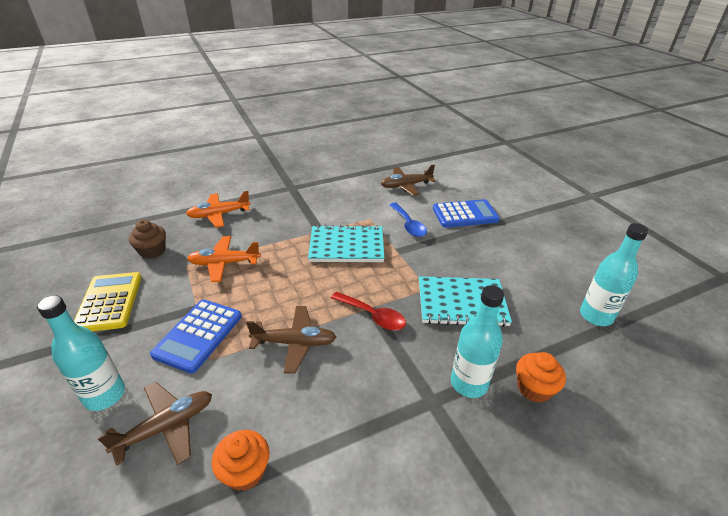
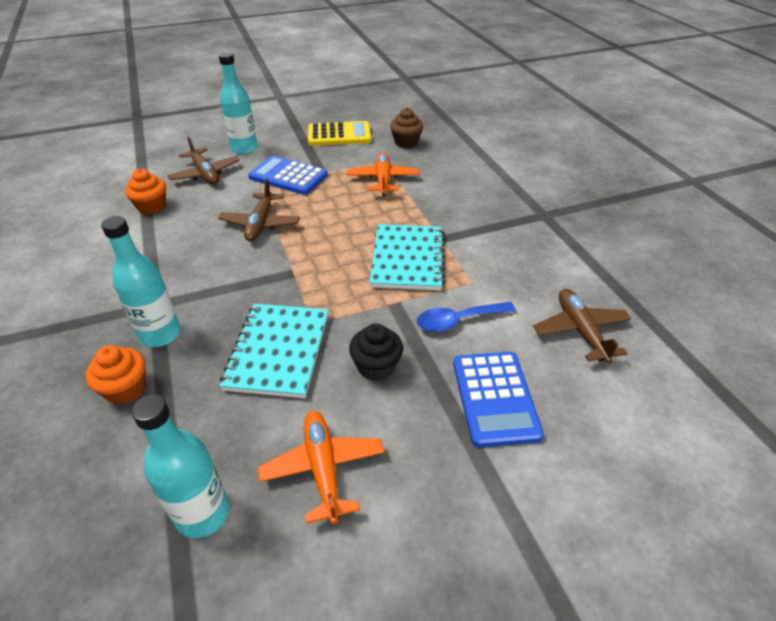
camera: 95 degrees right, 5 degrees up
orange plane [186,191,251,228] -> orange plane moved to [258,411,385,524]
red spoon [331,292,406,330] -> none
none -> black cupcake [349,324,403,381]

